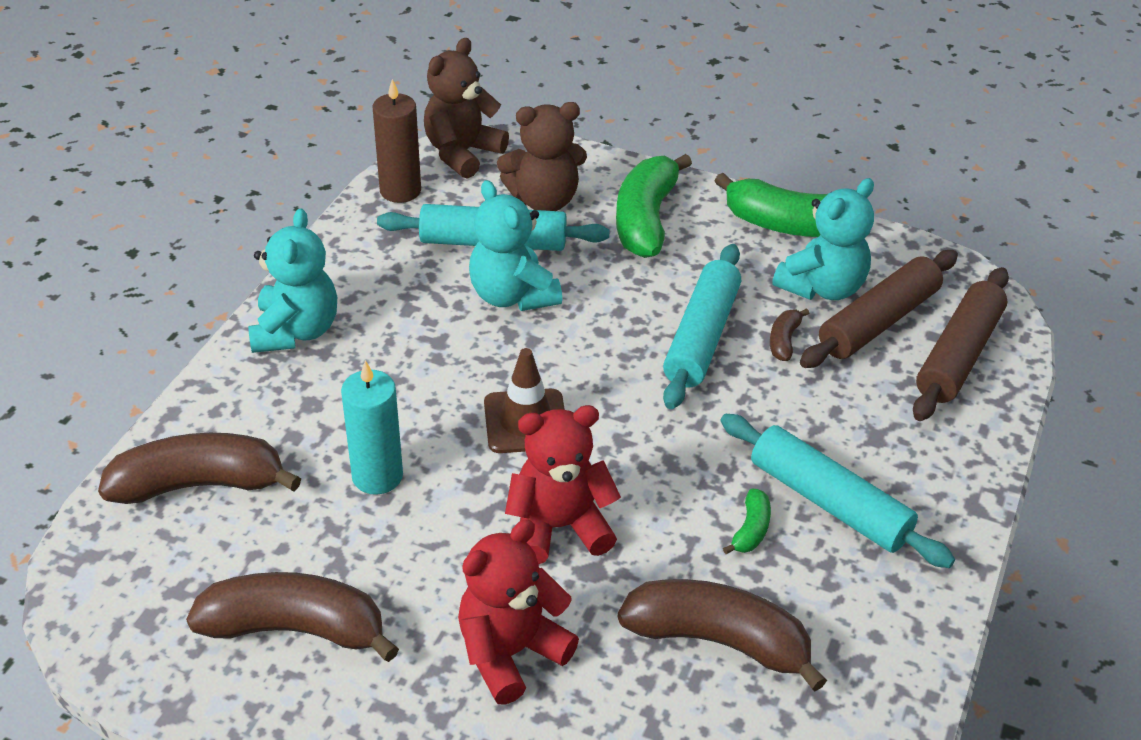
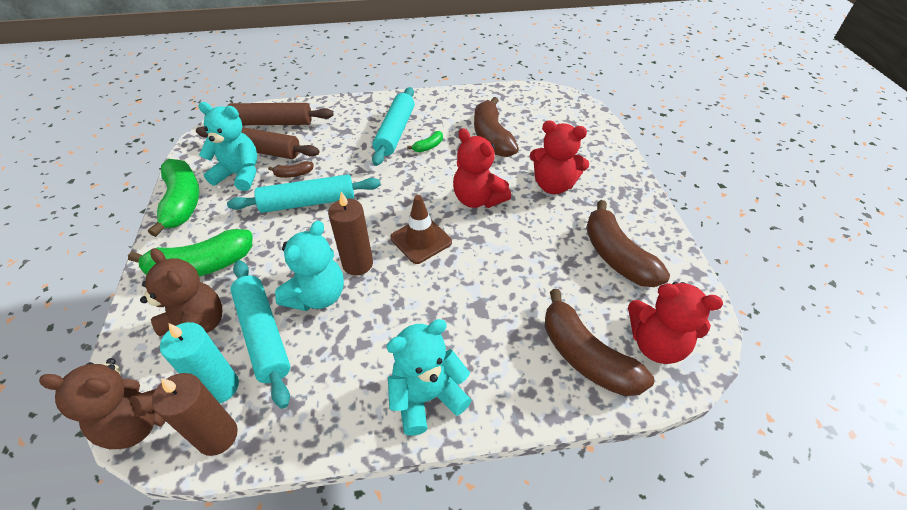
camera: 120 degrees left, 5 degrees up
turquoise candle [341,360,403,495] -> turquoise candle moved to [160,322,239,403]
green banana [723,488,771,554] -> green banana turned 150 degrees clockwise [407,131,443,152]
none -> brown candle [328,192,373,275]
none -> red teddy bear [628,282,723,364]

